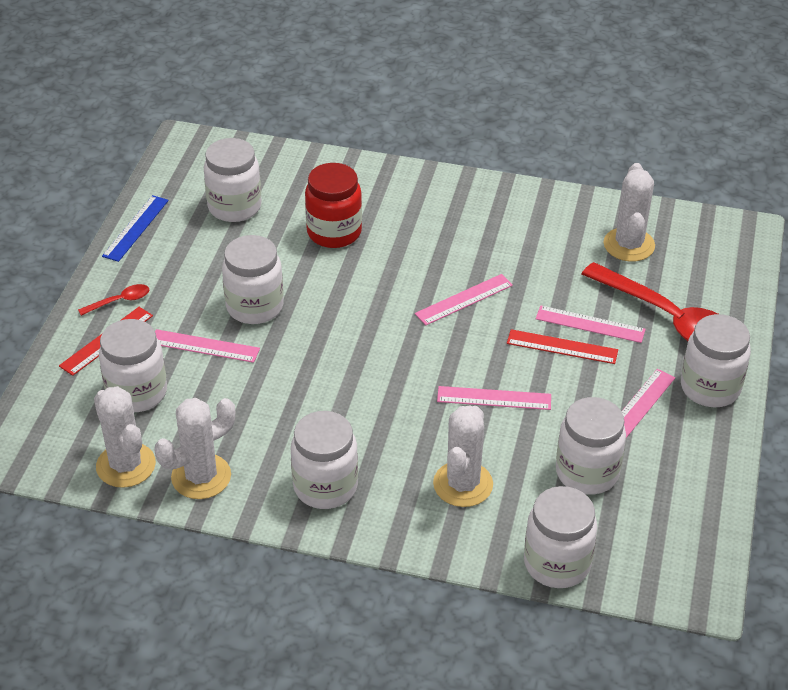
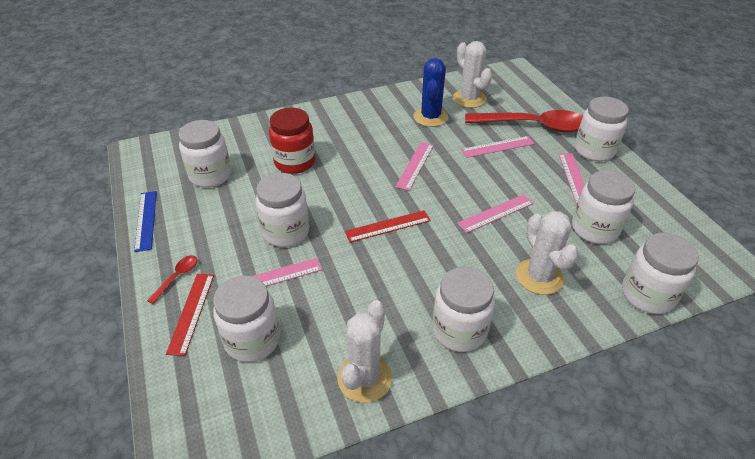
camera: 35 degrees left, 0 degrees up
white cactus [94,386,156,488] -> none
red ruler [507,329,618,364] -> red ruler moved to [345,210,431,242]
none -> blue cactus [414,58,449,127]

